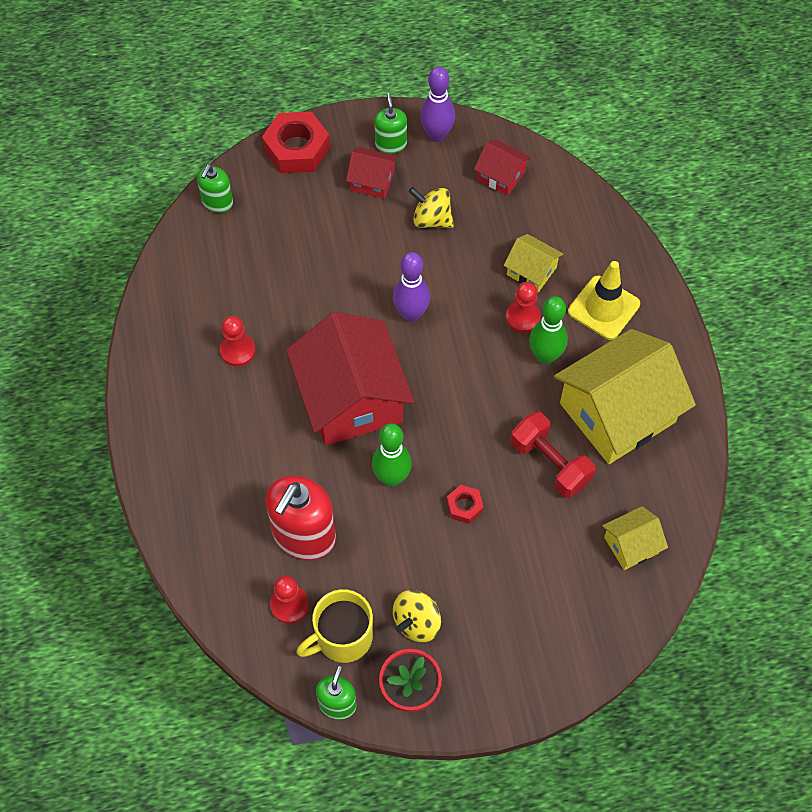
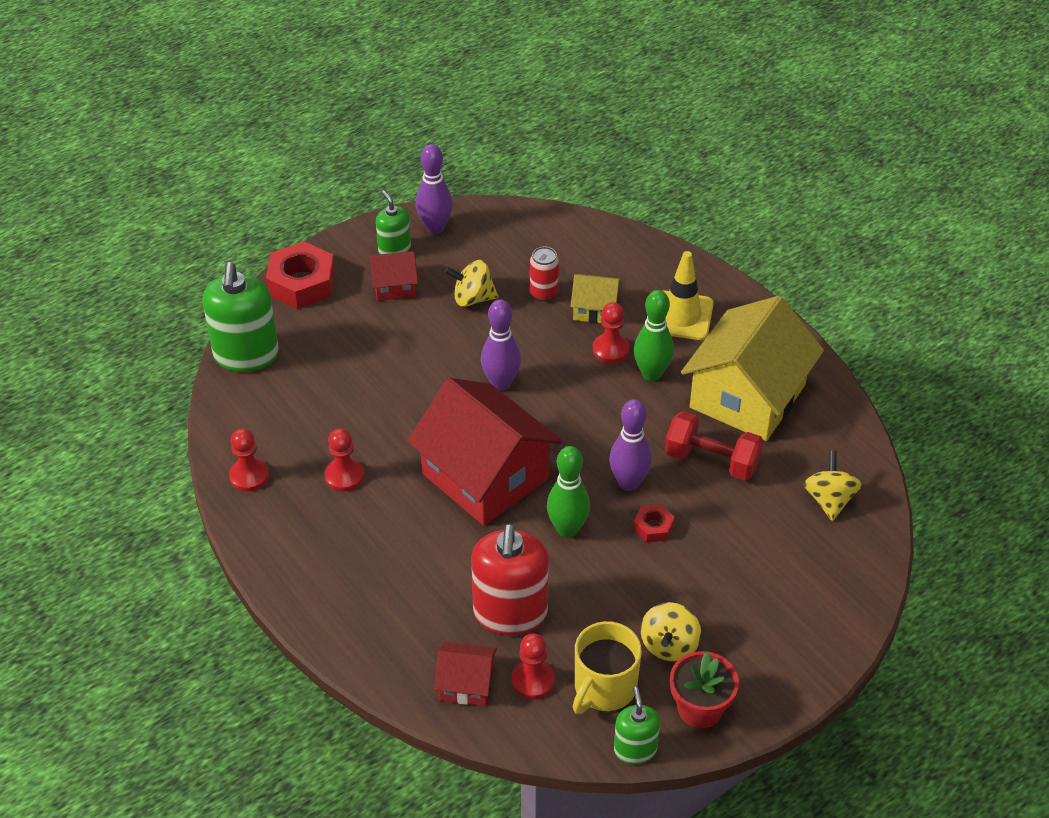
camera: 25 degrees left, 15 degrees down
green soap dispenser [197,164,233,213] -> green soap dispenser [202,262,279,372], size x1.81
red house [474,140,531,196] -> red house moved to [434,642,497,706]
yellow house [602,506,668,570] -> yellow spinning top [804,450,862,521]
none -> red pawn [229,428,269,492]
none -> red can [530,247,559,302]
none -> purple bowling pin [609,399,652,491]

